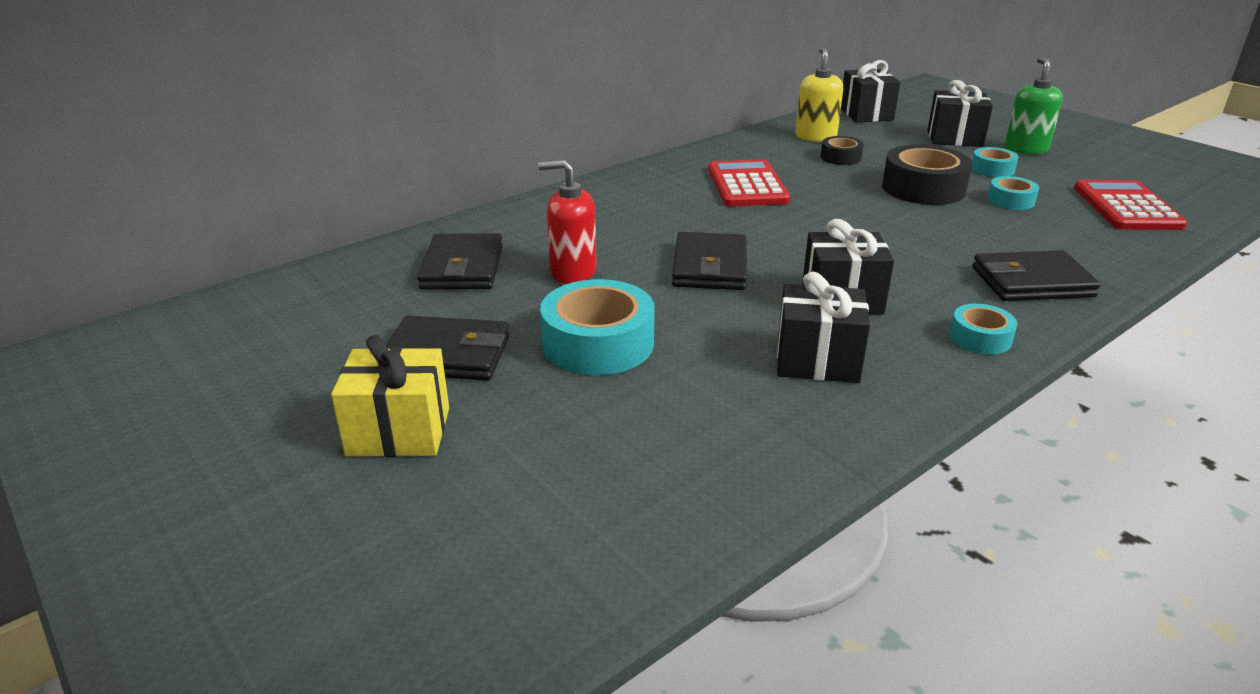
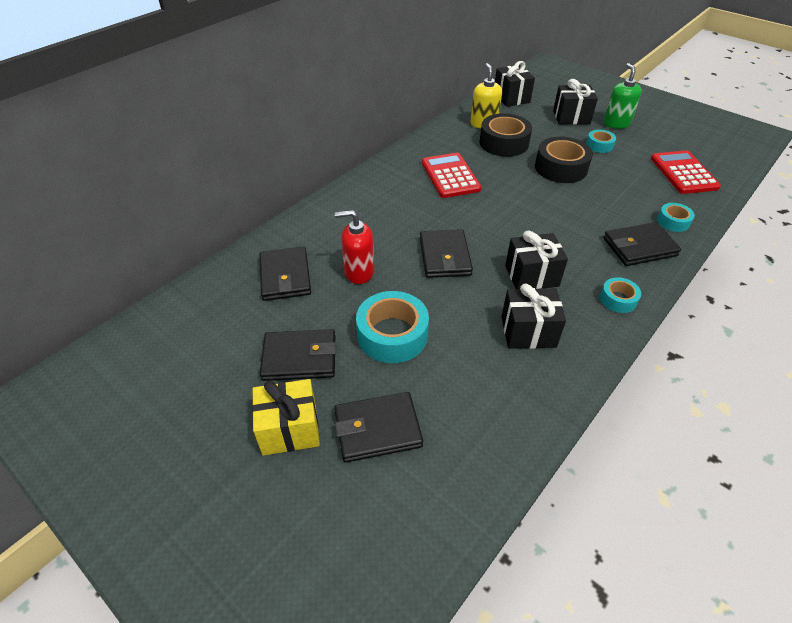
camera: 10 degrees left, 15 degrees up
black tape [821,136,864,165] -> black tape [480,113,532,157], size x1.86
turquoise tape [987,176,1039,210] -> turquoise tape moved to [657,203,695,232]
none -> black wallet [334,392,423,463]

